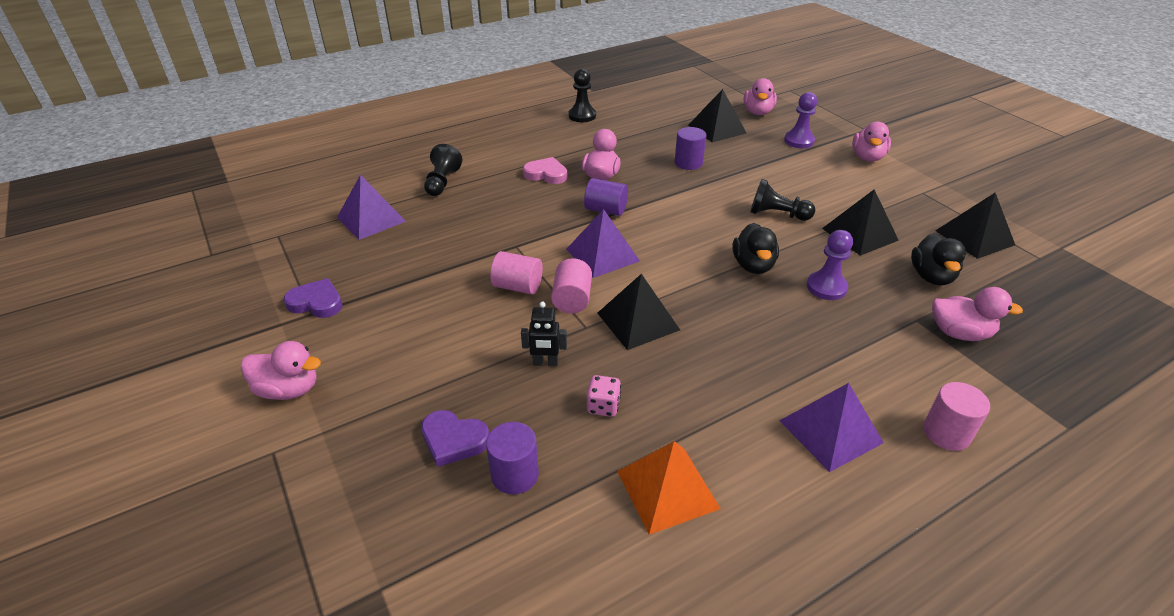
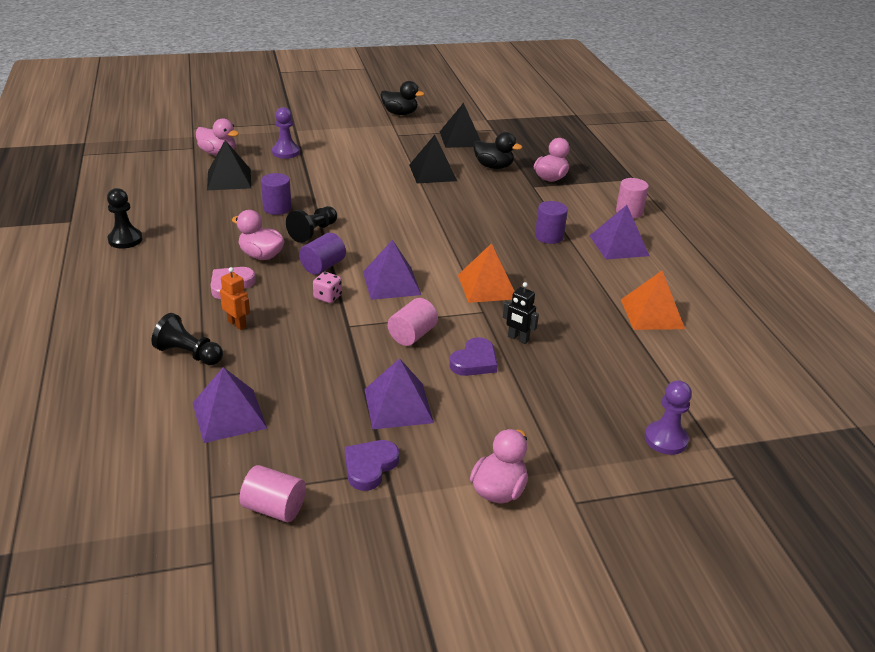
camera: 75 degrees left, 5 degrees down
purple heart [421,410,489,467] -> purple heart moved to [450,337,498,376]
purple cylinder [486,422,539,495] -> purple cylinder moved to [535,201,568,244]
black robot [521,302,567,366] -> black robot turned 105 degrees clockwise [503,282,539,344]
pink cylinder [551,258,592,313] -> pink cylinder moved to [240,465,306,522]
pink dice [587,375,621,417] -> pink dice moved to [313,272,342,303]
black pyramid [598,274,680,350] -> orange pyramid [458,243,514,303]
black duck [733,223,779,274] -> black duck moved to [381,81,424,115]
black pawn [750,179,815,221] -> black pawn moved to [286,206,337,243]
purple pawn [807,230,853,300] -> purple pawn moved to [645,380,692,455]
pink duck [852,122,891,162] -> none
none -> orange robot [220,267,250,330]
none -> purple pyramid [364,358,434,429]

